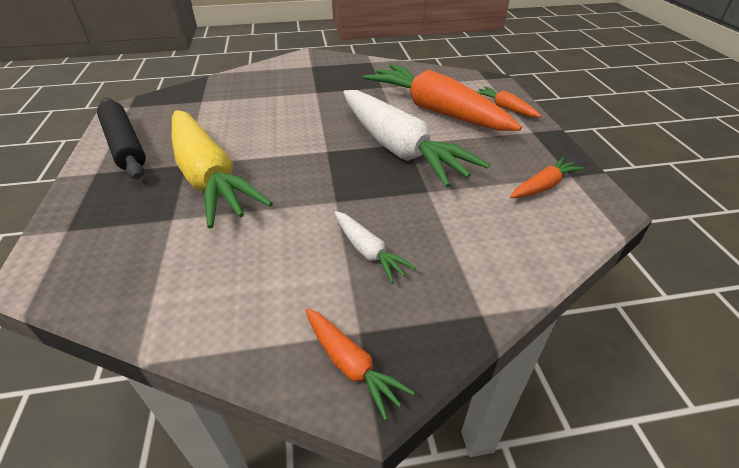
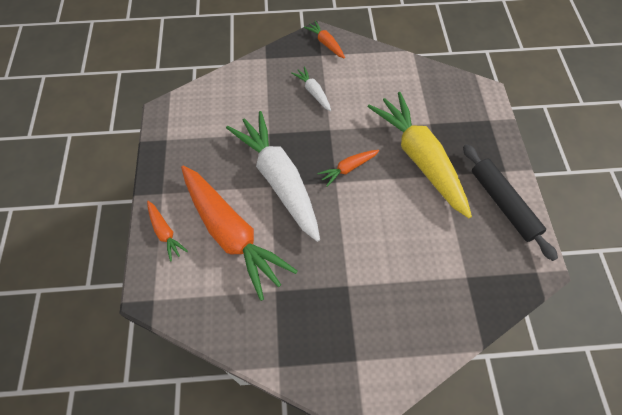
camera: 175 degrees left, 20 degrees up
orange carrot [510,157,584,198] -> orange carrot moved to [318,150,379,186]

